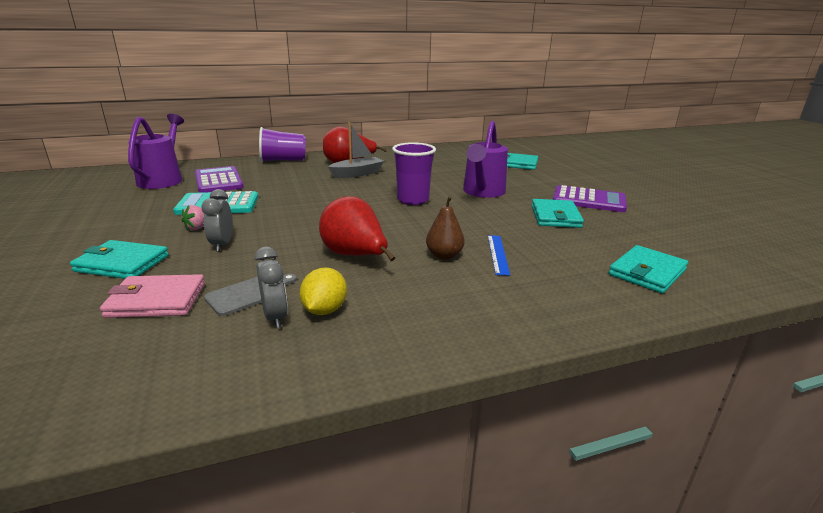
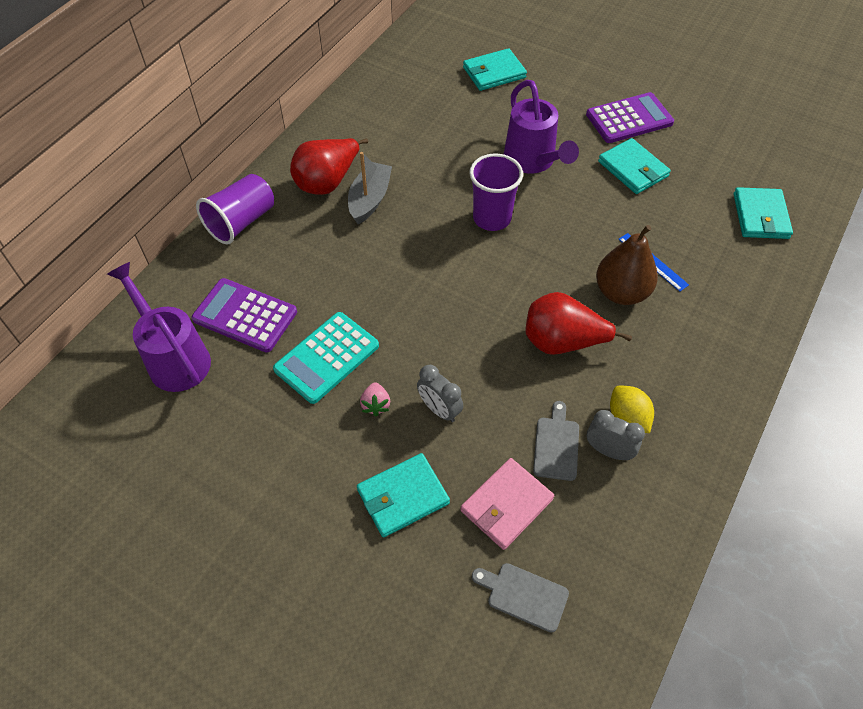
camera: 40 degrees left, 30 degrees up
brown pear [426,196,465,260] -> brown pear [596,225,658,305], size x1.55
none -> grey cutting board [472,563,569,633]

